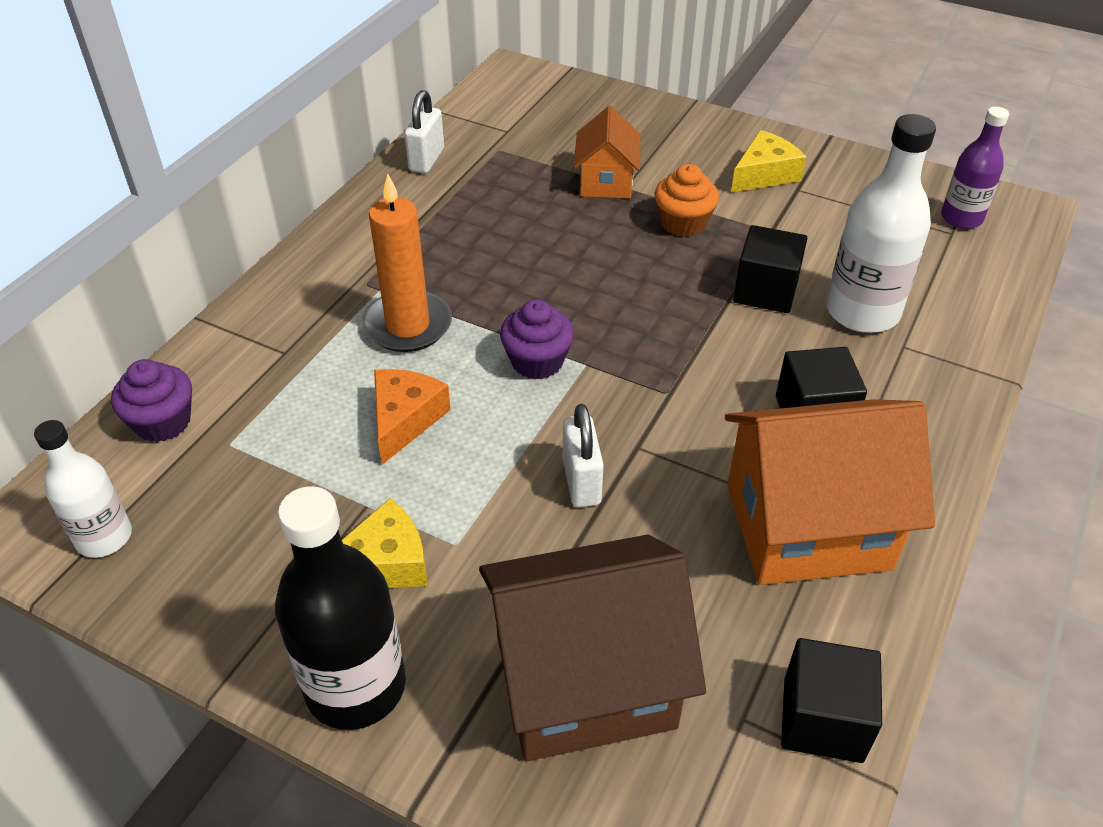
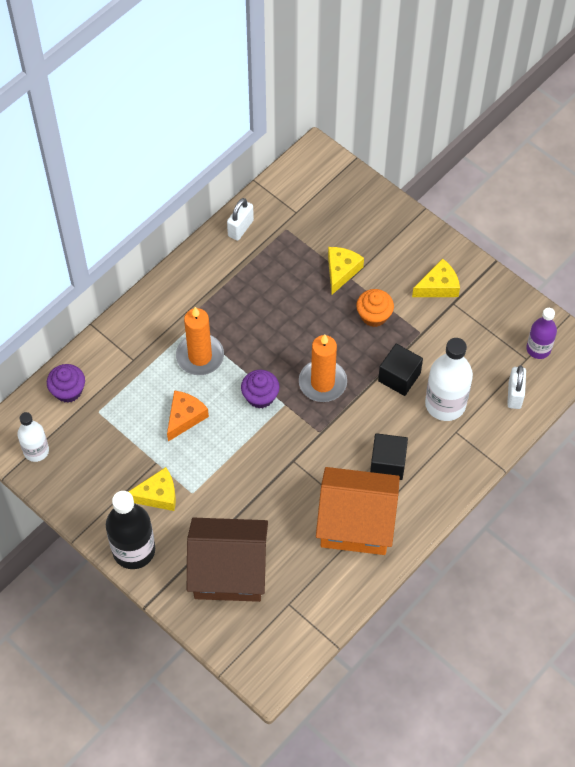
camera: 15 degrees right, 15 degrees up
white padlock [563,404,604,507] -> white padlock moved to [507,366,526,409]
orange house [574,106,641,199] -> yellow cheese [328,247,364,294]
black cube [781,638,882,763] -> none
none -> orange candle [299,335,347,402]

